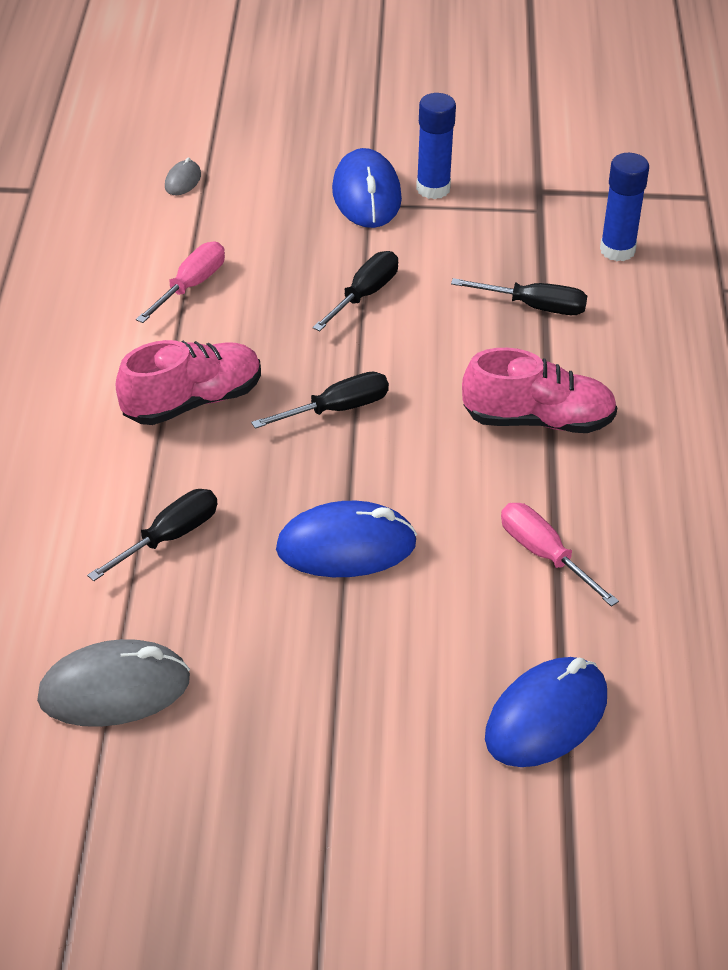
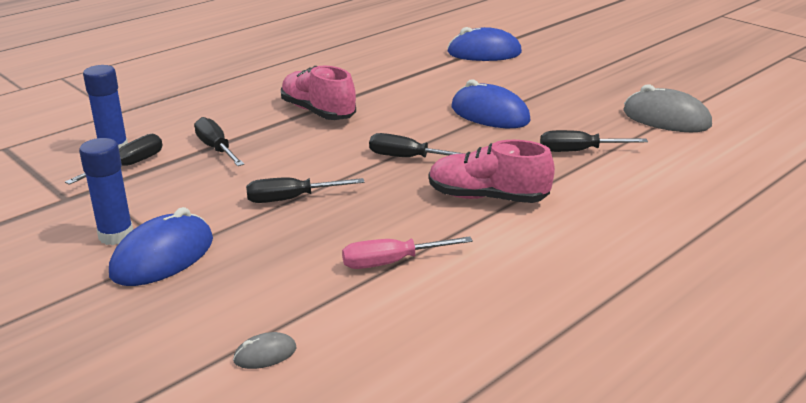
camera: 135 degrees left, 15 degrees down
pink screwdriver [501,503,619,607] -> none
none -> black screwdriver [65,134,163,185]

